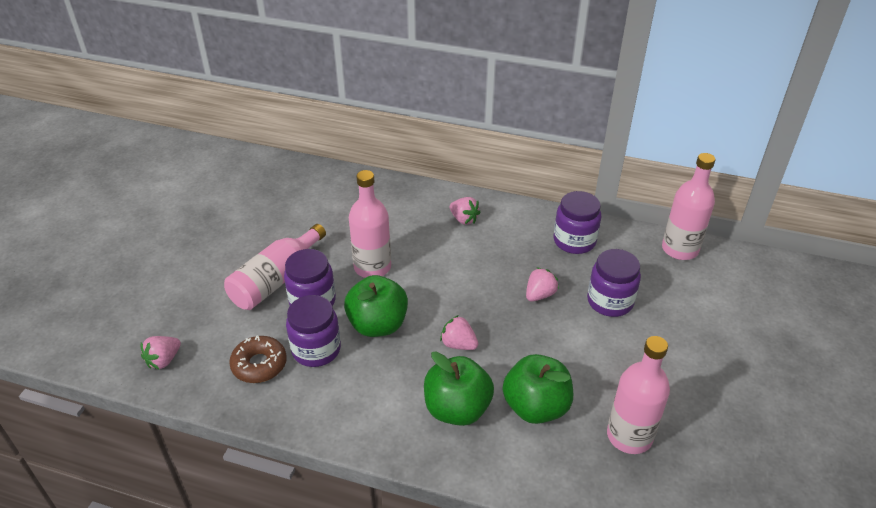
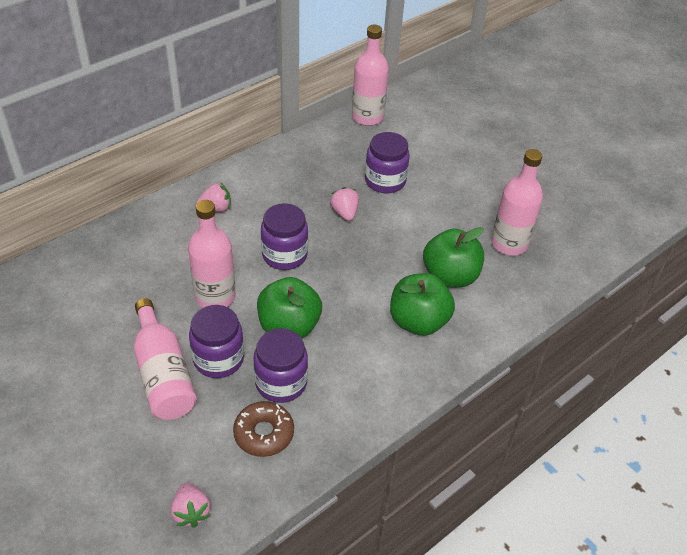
camera: 60 degrees left, 5 degrees up
pink strawberry [440,315,478,350] -> none
purple jar [554,191,601,254] -> purple jar moved to [261,203,308,270]

